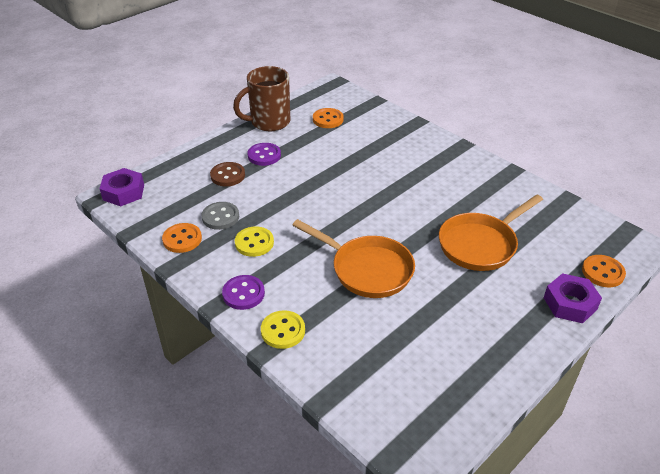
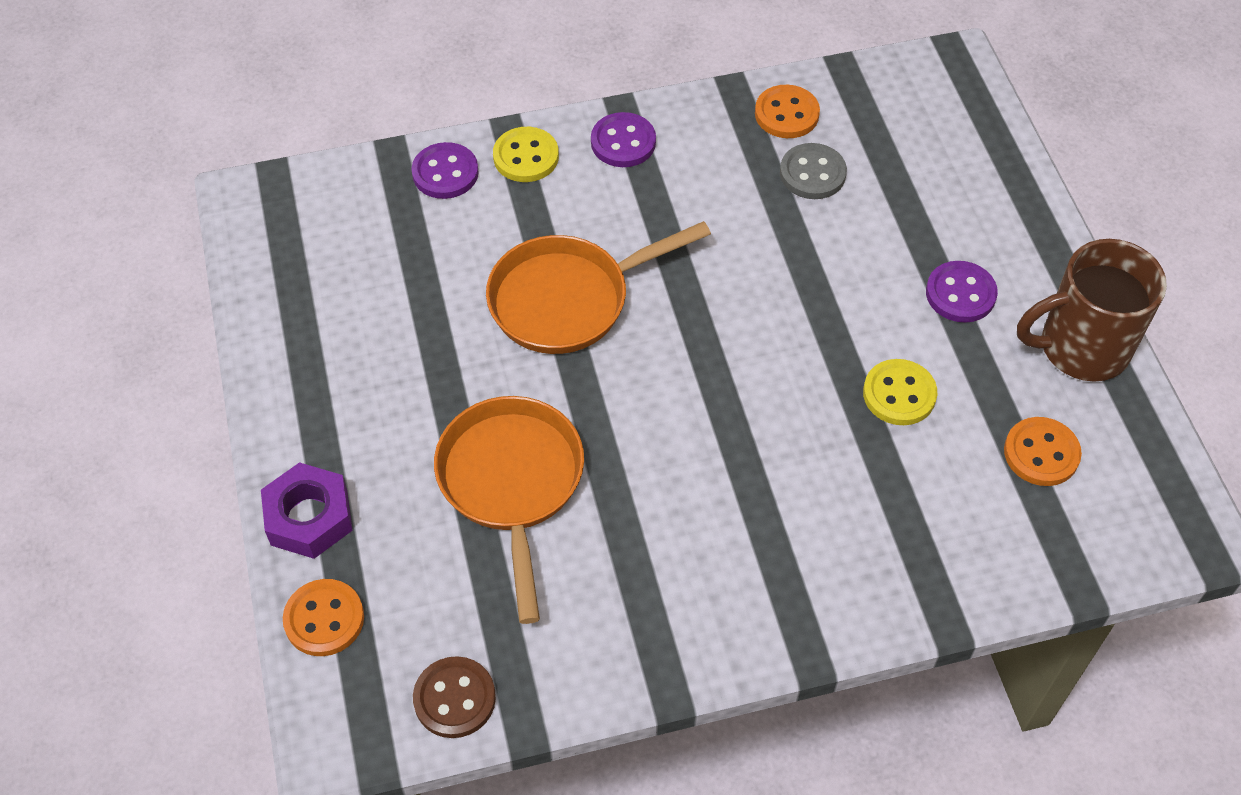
camera: 120 degrees right, 15 degrees up
purple nut [100,168,144,206] -> none
brown button [210,162,245,187] -> brown button moved to [413,656,496,738]
brown mug [233,66,291,131] -> brown mug turned 105 degrees counterclockwise [1017,239,1167,382]
yellow button [235,226,274,257] -> yellow button moved to [863,359,937,425]
none -> purple button [411,142,479,199]

